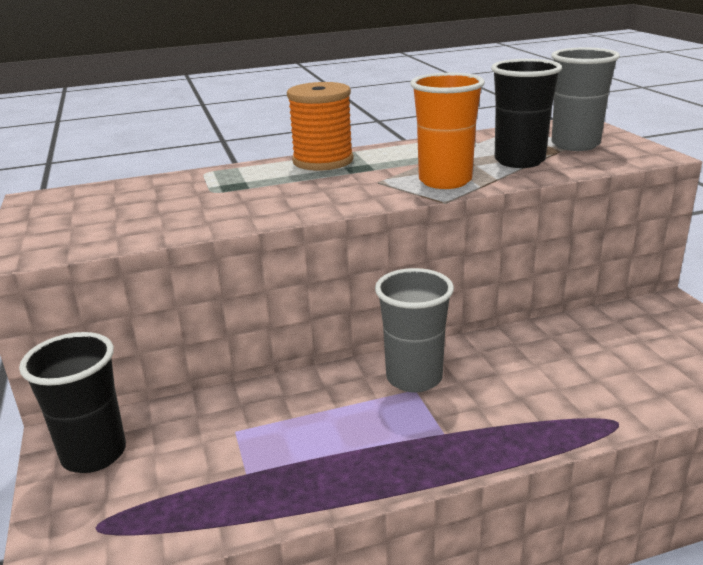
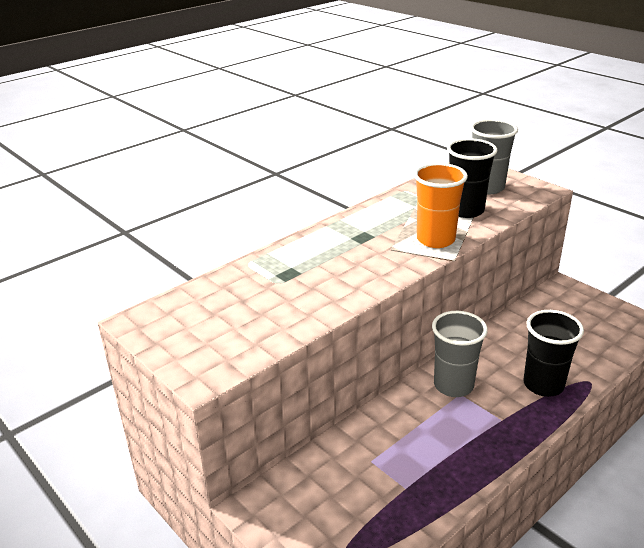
camera: 25 degrees left, 5 degrees up
black cup [19,332,126,473] -> black cup moved to [524,310,584,397]
orange spool [287,82,354,171] -> none

